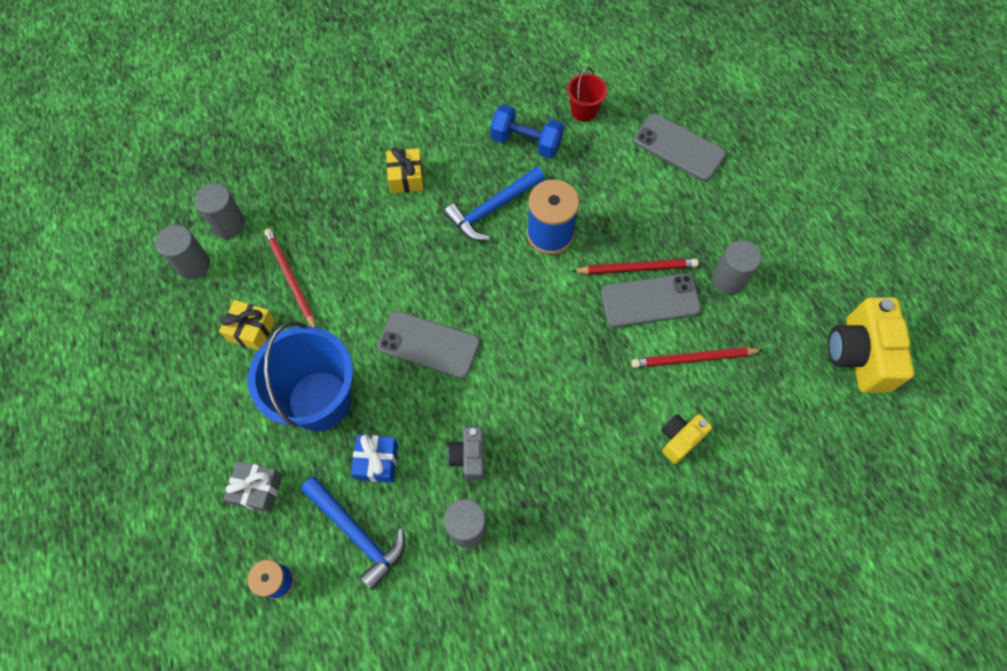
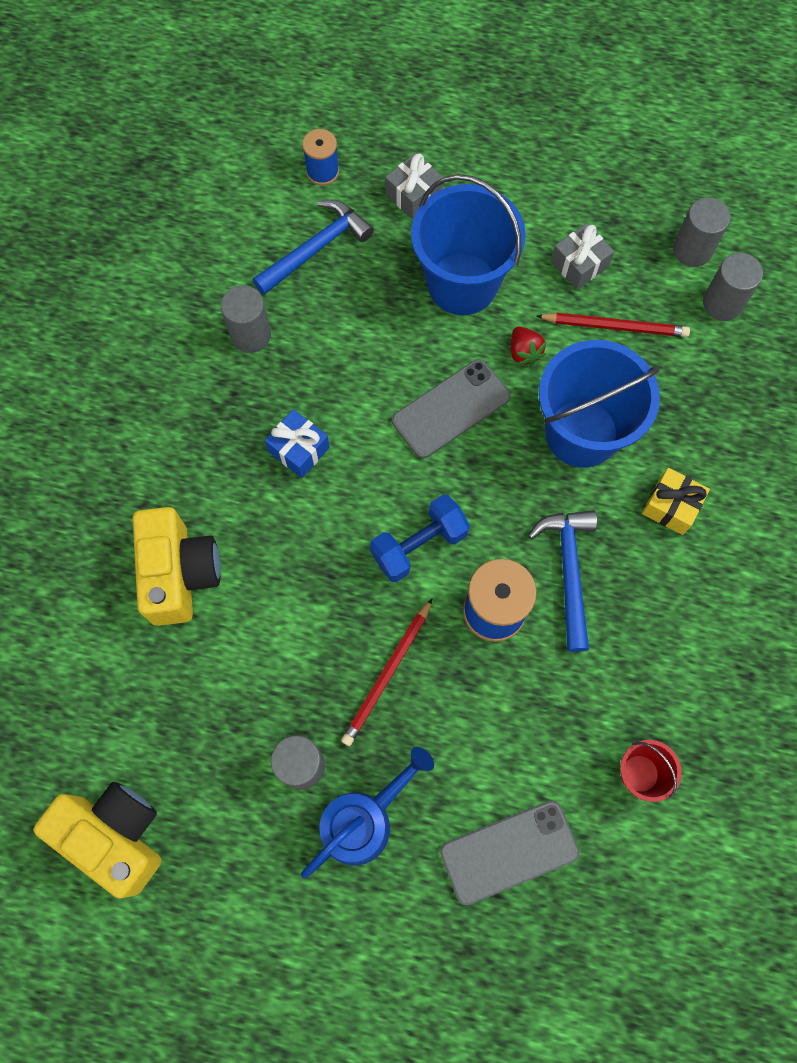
camera: 125 degrees right, 5 degrees up
yellow gift [219,300,275,350] -> grey gift [551,223,614,290]
blue hammer [301,477,405,590] -> blue hammer turned 150 degrees clockwise [253,200,374,295]
blue gift [351,434,398,483] -> blue gift moved to [265,409,330,478]
grey camera [448,426,484,481] -> none
blue dumbbell [490,104,564,159] -> blue dumbbell moved to [370,495,470,582]
grey phone [601,273,701,327] -> none
red pencil [631,347,763,368] -> none
yellow camera [661,414,712,464] -> yellow camera [133,507,221,626], size x1.81
none -> blue watering can [301,747,434,879]
none -> red strawberry [510,326,546,366]
none -> blue bucket [539,340,660,468]

